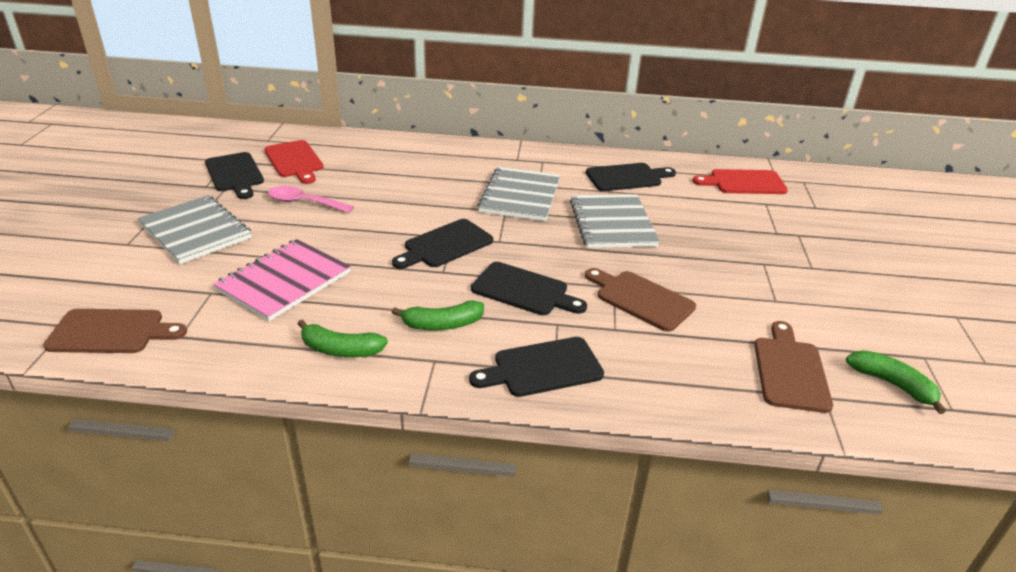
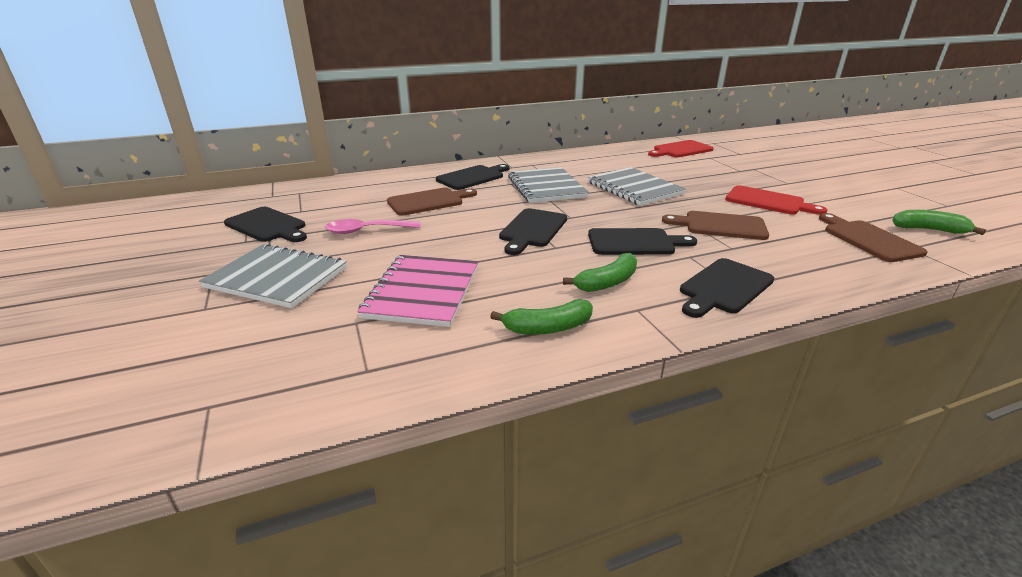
camera: 25 degrees left, 5 degrees down
brown cutting board [43,309,187,353] -> brown cutting board moved to [387,188,477,216]
red cutting board [264,140,324,184] -> red cutting board moved to [725,185,827,215]
black cutting board [586,163,676,191] -> black cutting board moved to [436,164,509,190]

